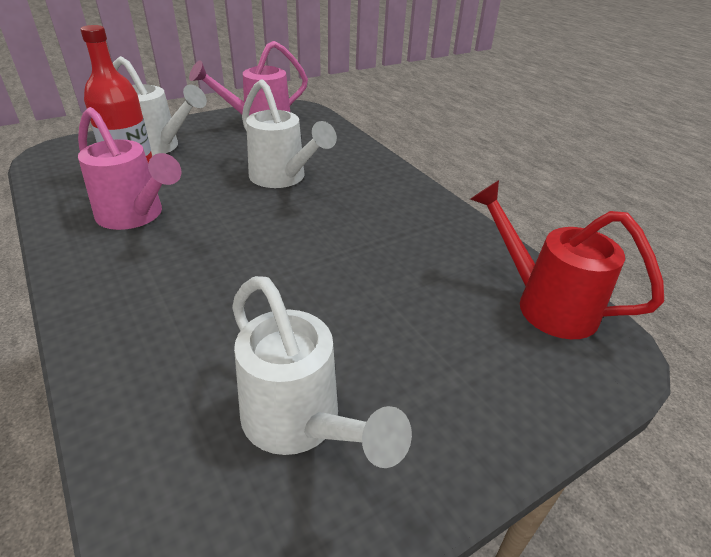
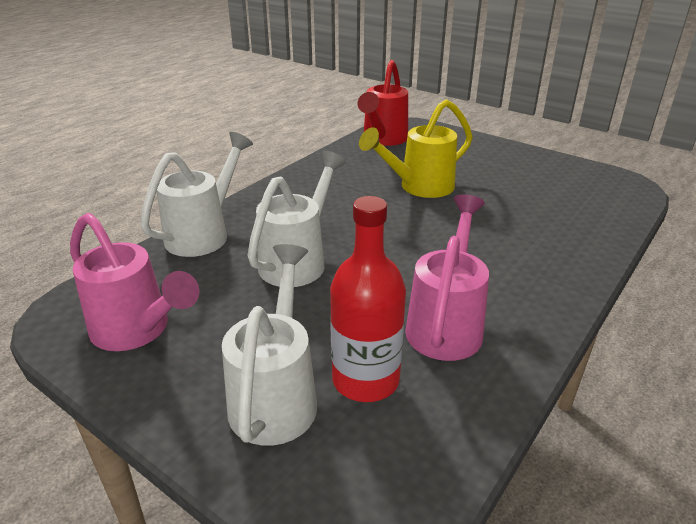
camera: 110 degrees left, 5 degrees down
white watering can [232,276,412,468] -> white watering can moved to [140,132,253,257]
none -> yellow watering can [359,99,473,198]

